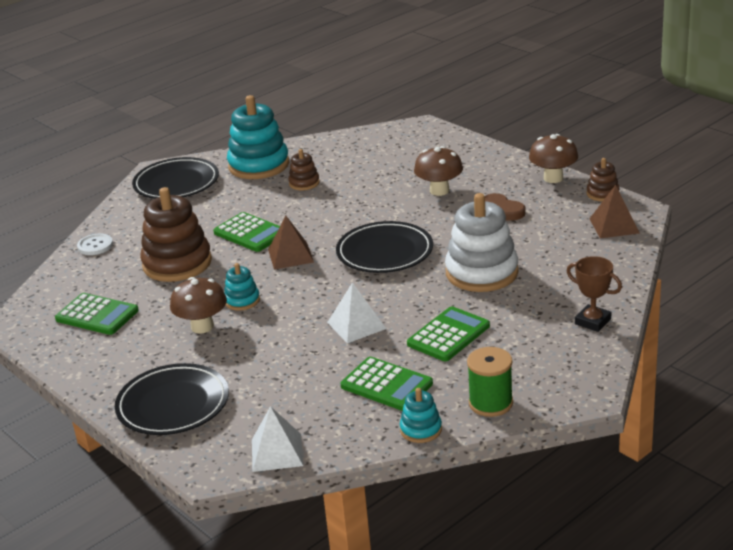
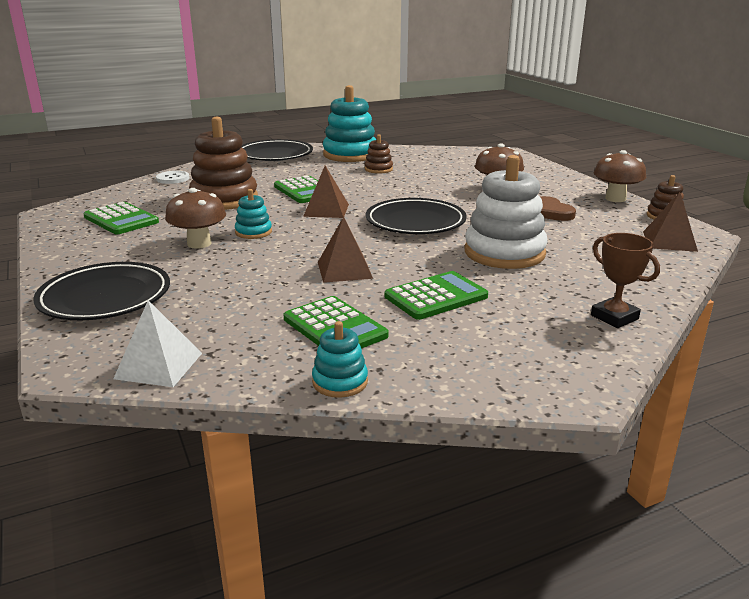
camera: 15 degrees right, 5 degrees down
white pyramid [327,282,386,343] -> brown pyramid [318,216,373,283]
green spool [467,347,513,417] -> none

